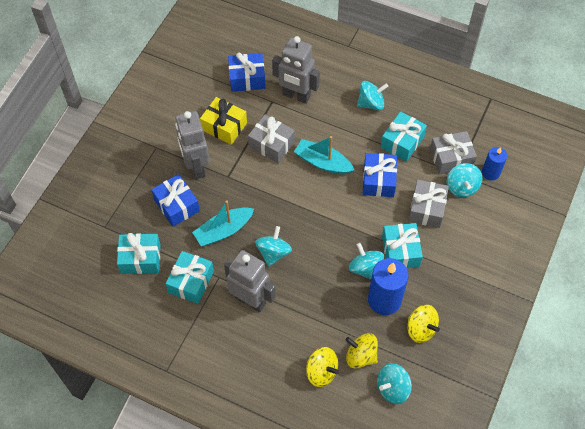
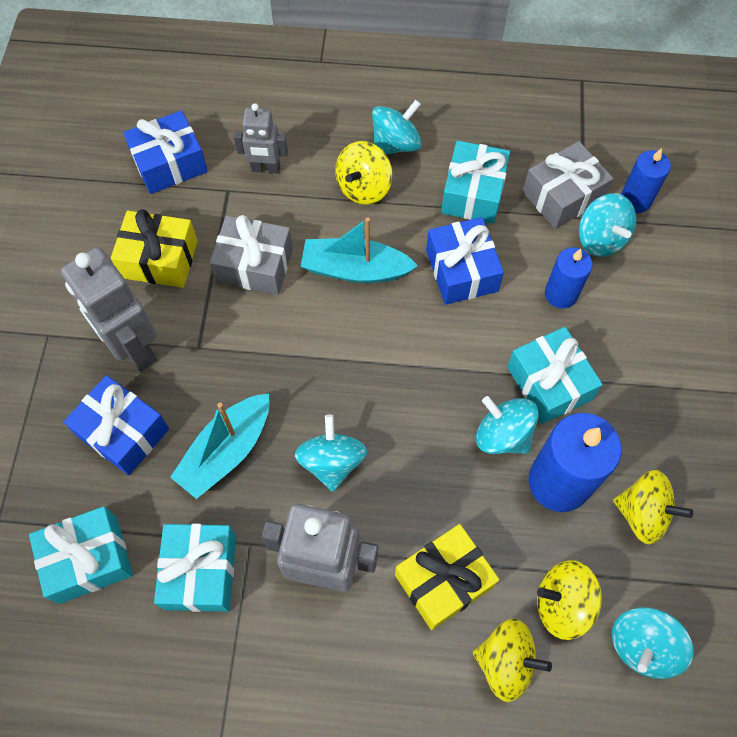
camera: 20 degrees left, 5 degrees up
grey robot [272,36,320,104] -> grey robot [233,103,288,174], size x0.58
grey gift [408,180,449,228] -> blue candle [545,248,593,308]
none -> yellow spinning top [335,141,392,205]
none -> yellow gift [395,524,499,630]

